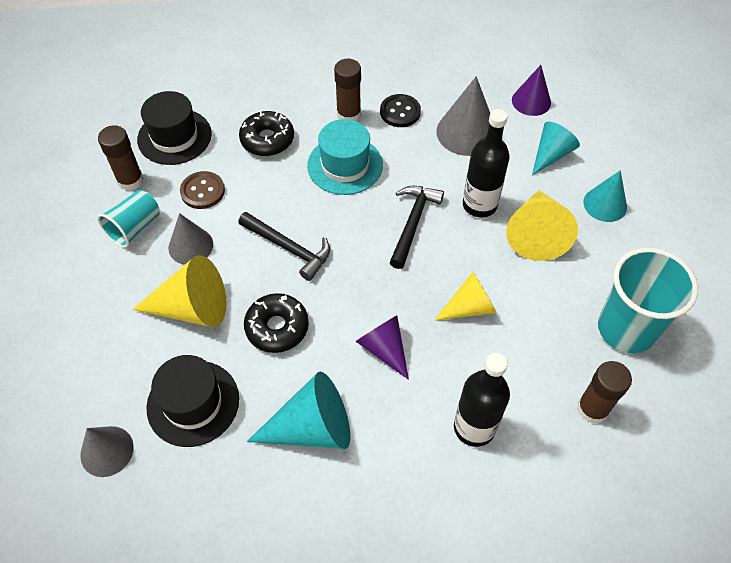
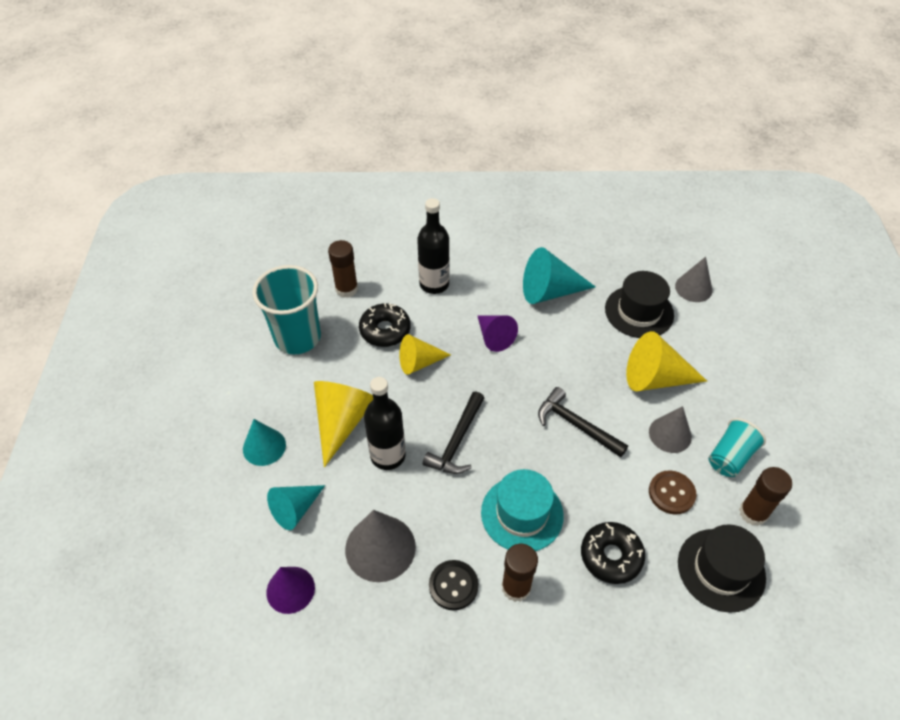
camera: 175 degrees left, 5 degrees down
black donut [244,293,309,353] -> black donut moved to [359,303,411,347]

